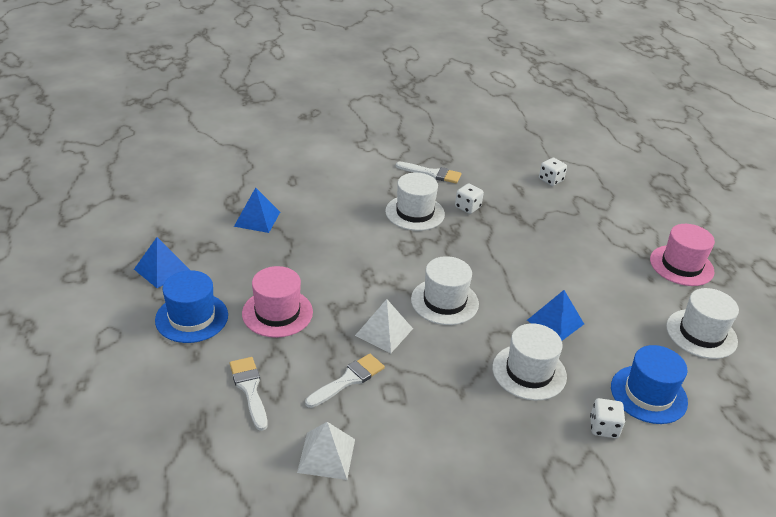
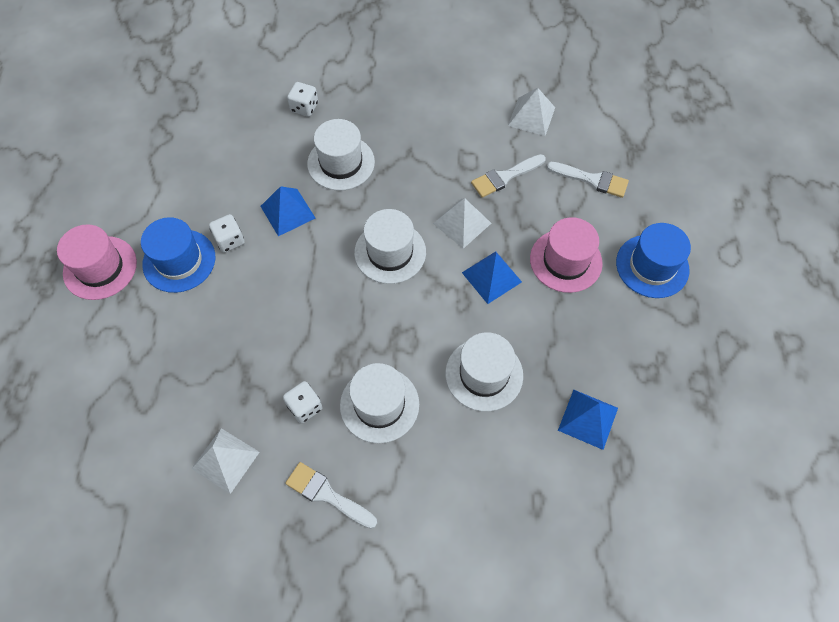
camera: 165 degrees left, 25 degrees up
blue pyramid [134,237,190,288] -> blue pyramid moved to [462,252,522,304]
white brush [230,357,268,431] -> white brush turned 60 degrees counterclockwise [547,162,629,198]
white dice [539,158,567,186] -> white dice moved to [209,214,245,253]
blue hat [611,345,688,424] -> blue hat moved to [141,217,215,293]
white hat [666,288,739,359] -> white hat moved to [445,332,523,411]
none -> white pyramid [191,428,260,494]

